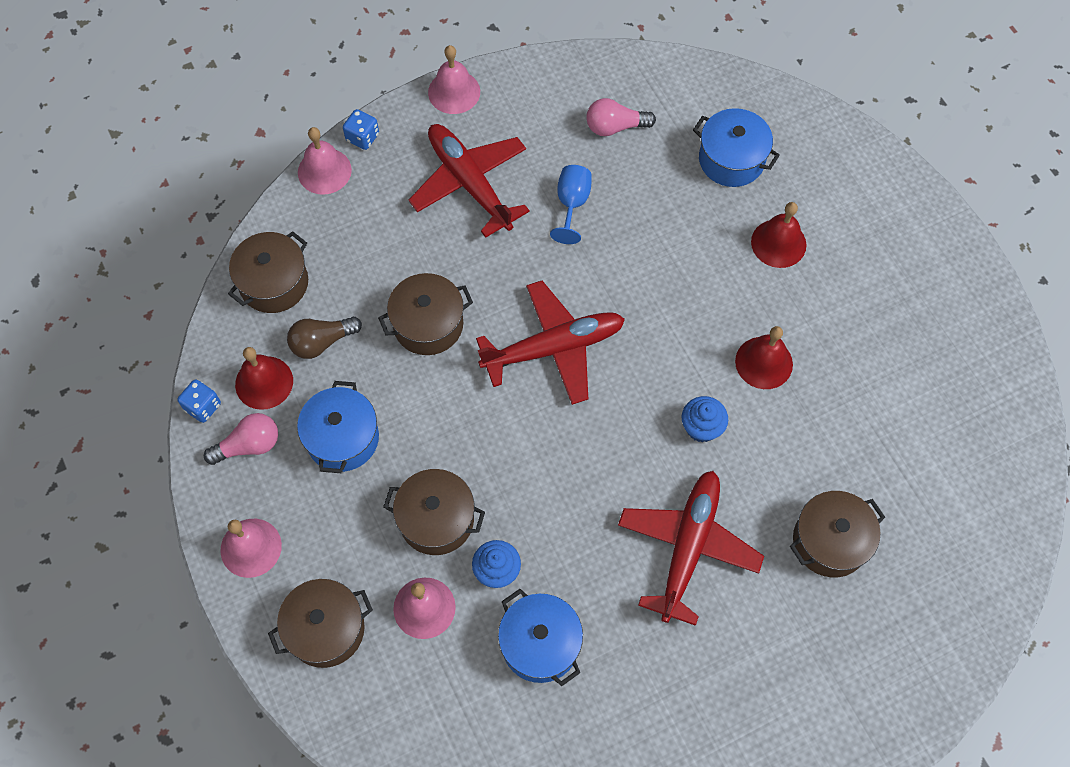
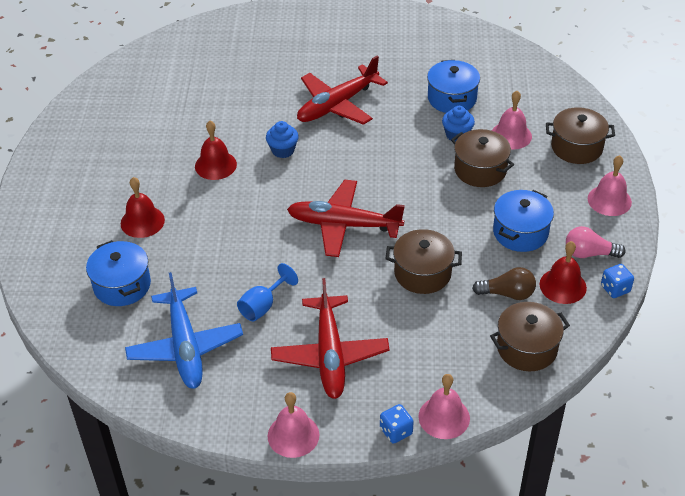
camera: 150 degrees left, 20 degrees down
pink light bulb [586,98,656,136] -> blue plane [125,272,243,389]
brown pot [790,491,885,578] -> none

